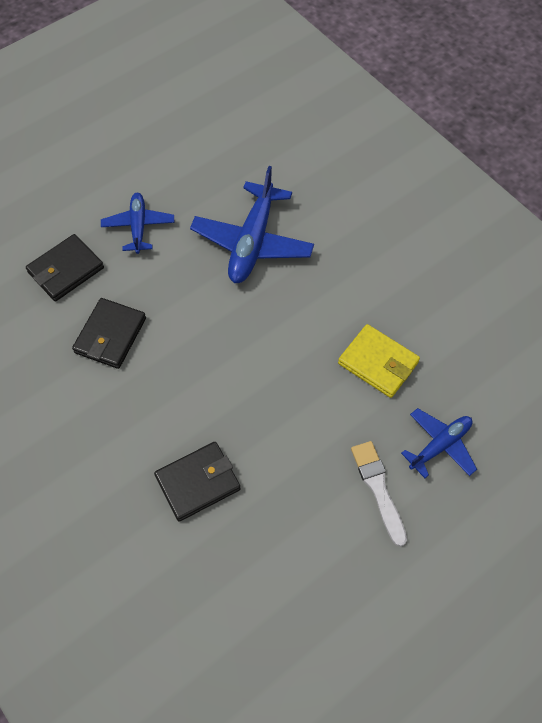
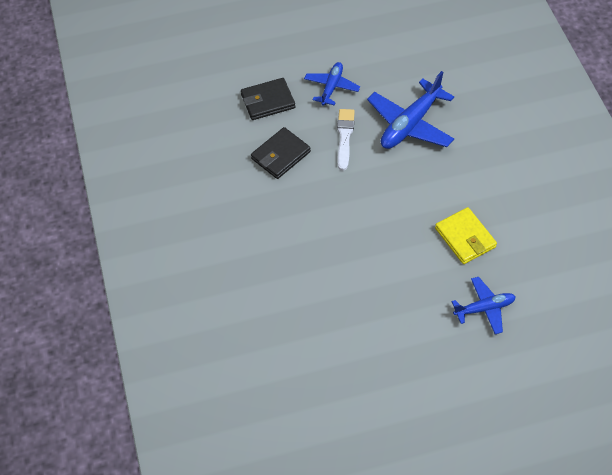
camera: 25 degrees right, 5 degrees down
black wallet [154,442,241,522] -> none
white brush [351,441,407,547] -> white brush moved to [337,109,355,171]

